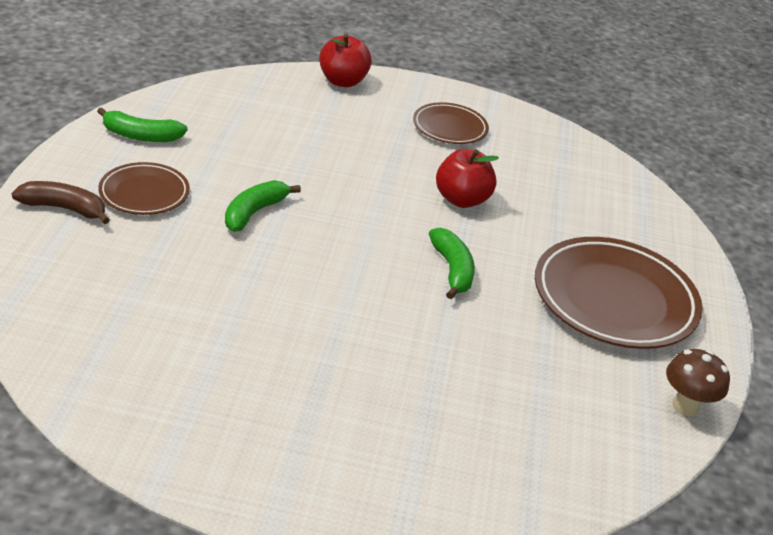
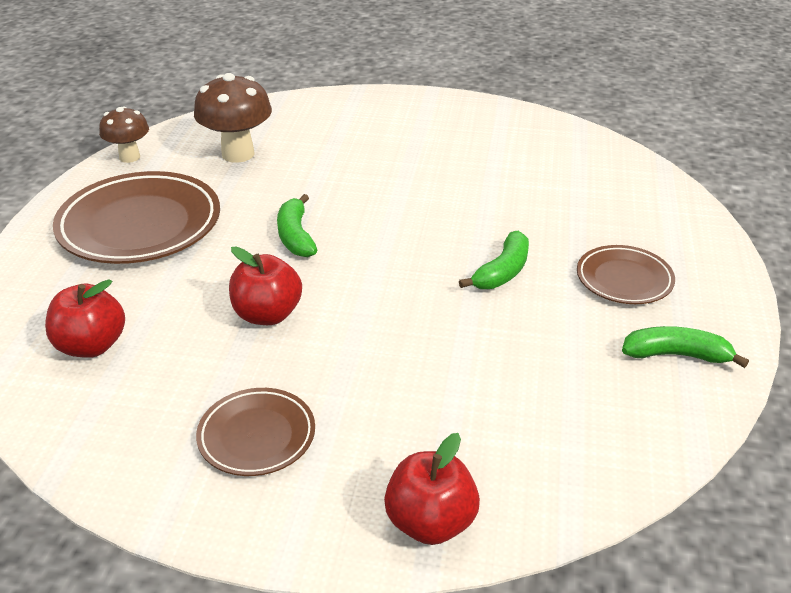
camera: 175 degrees left, 0 degrees up
brown banana [11,181,110,224] -> none
none -> red apple [45,279,125,358]
none -> brown mushroom [194,73,272,163]

